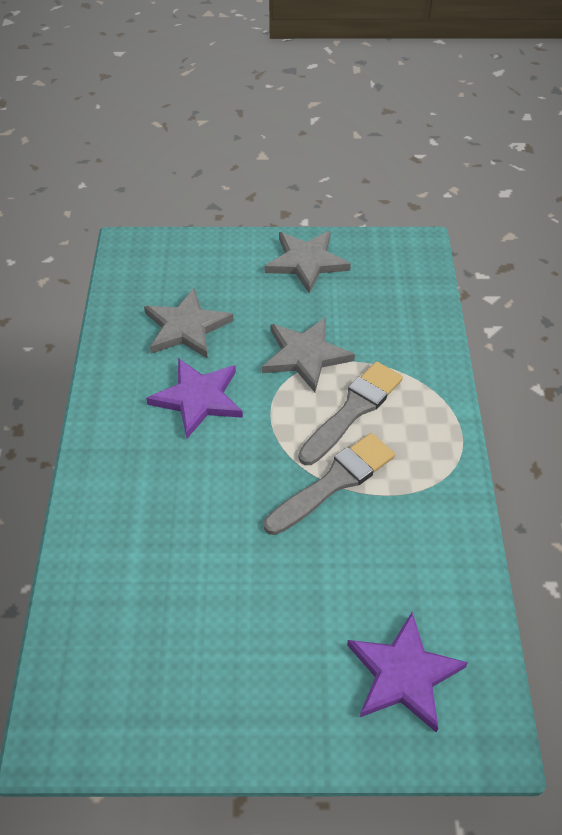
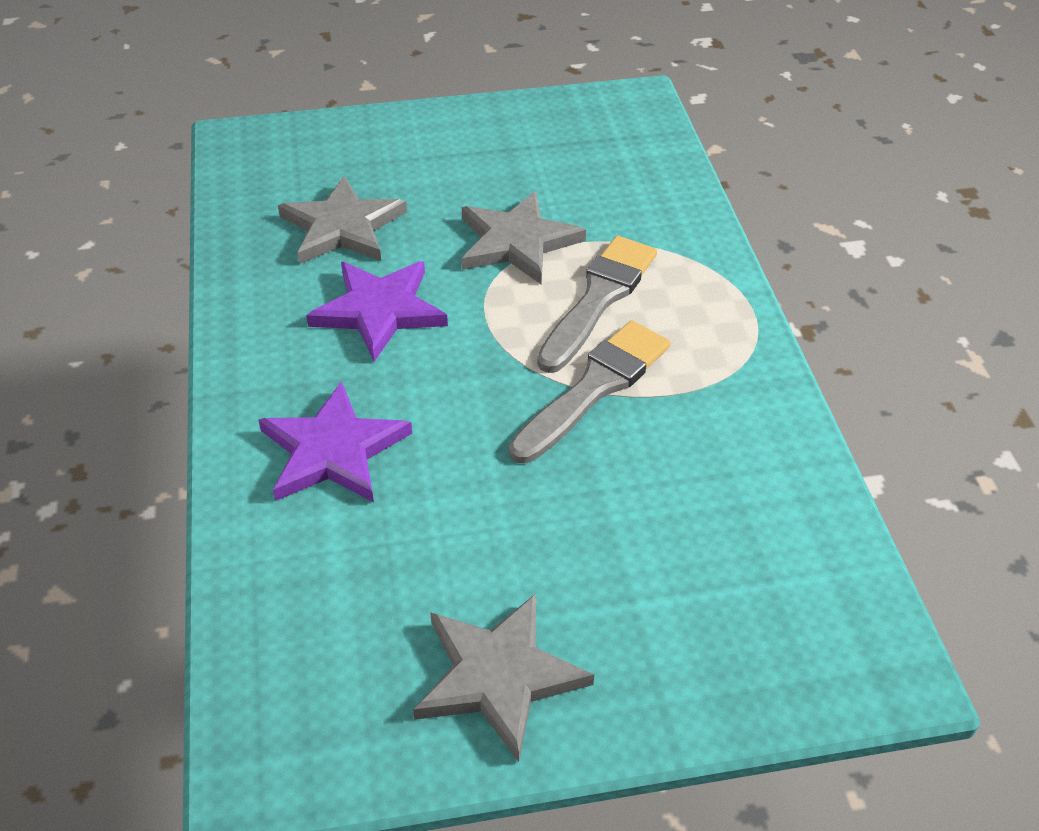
camera: 10 degrees left, 5 degrees down
grey star [265,231,351,293] -> grey star moved to [413,594,594,762]
purple star [347,612,468,733] -> purple star moved to [258,381,412,503]

